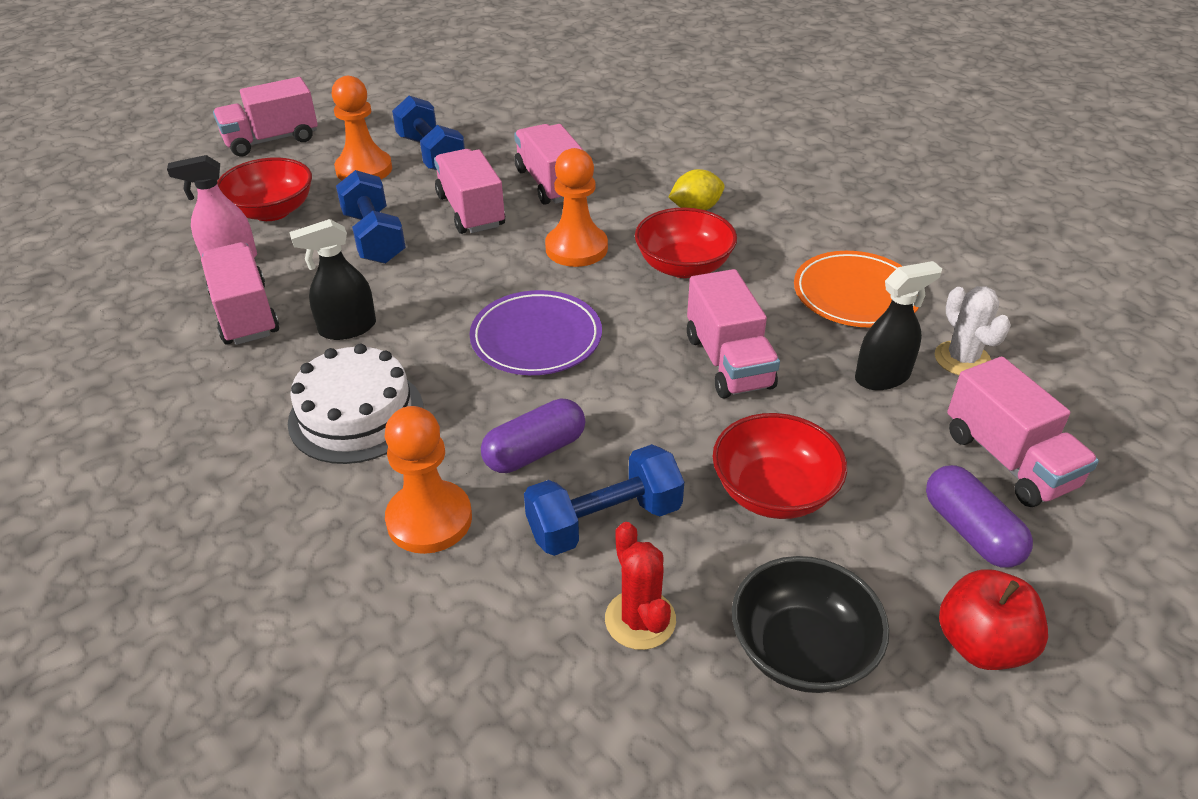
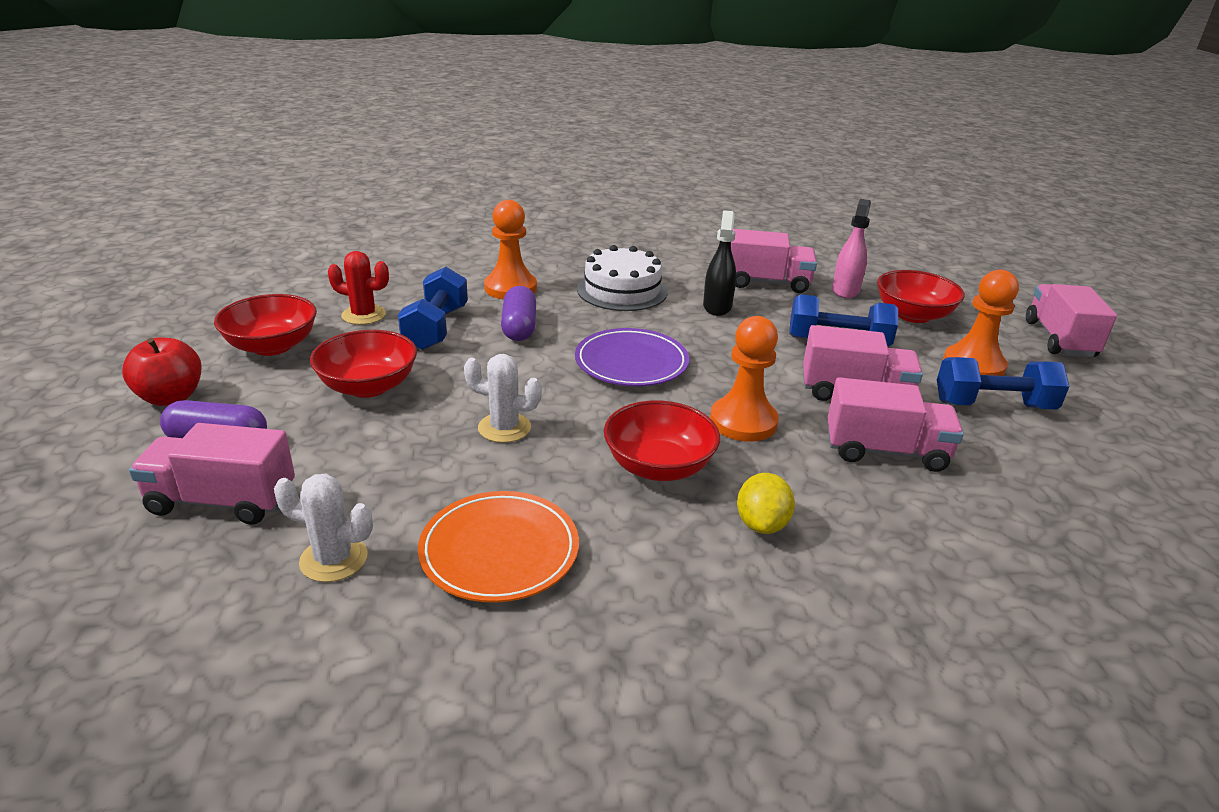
camera: 120 degrees right, 10 degrees down
pink truck [687,269,780,398] -> white cactus [464,354,542,443]
black bowl [732,556,889,693] -> red bowl [214,294,317,356]
black spray bottle [855,261,942,390] -> none

